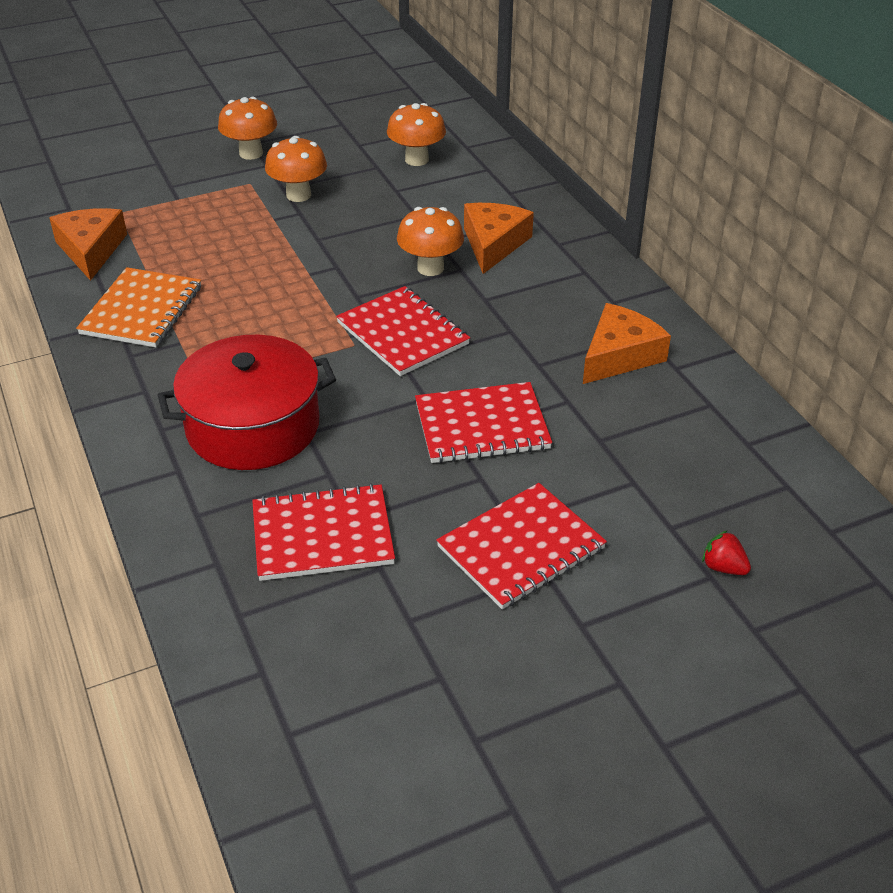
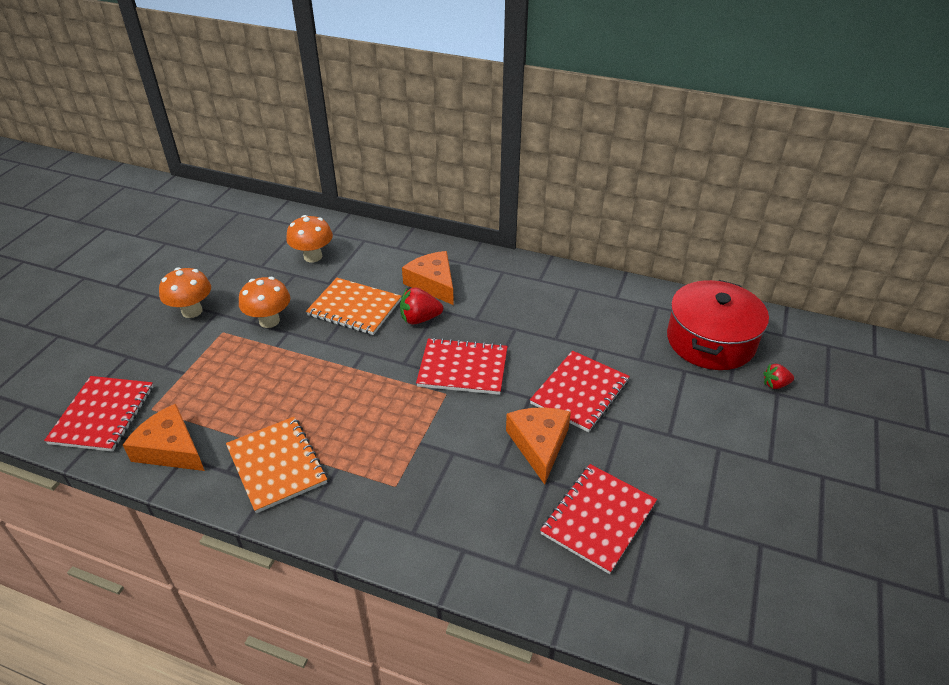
camera: 45 degrees left, 0 degrees up
red pot [157,335,336,470] -> red pot moved to [667,280,769,370]
orange mushroom [397,207,464,276] -> red strawberry [400,287,443,325]
red notebook [436,483,607,609] -> red notebook moved to [44,376,153,452]
orange cheese [583,303,671,384] -> orange cheese moved to [506,407,571,485]
none -> orange notebook [306,278,401,335]

